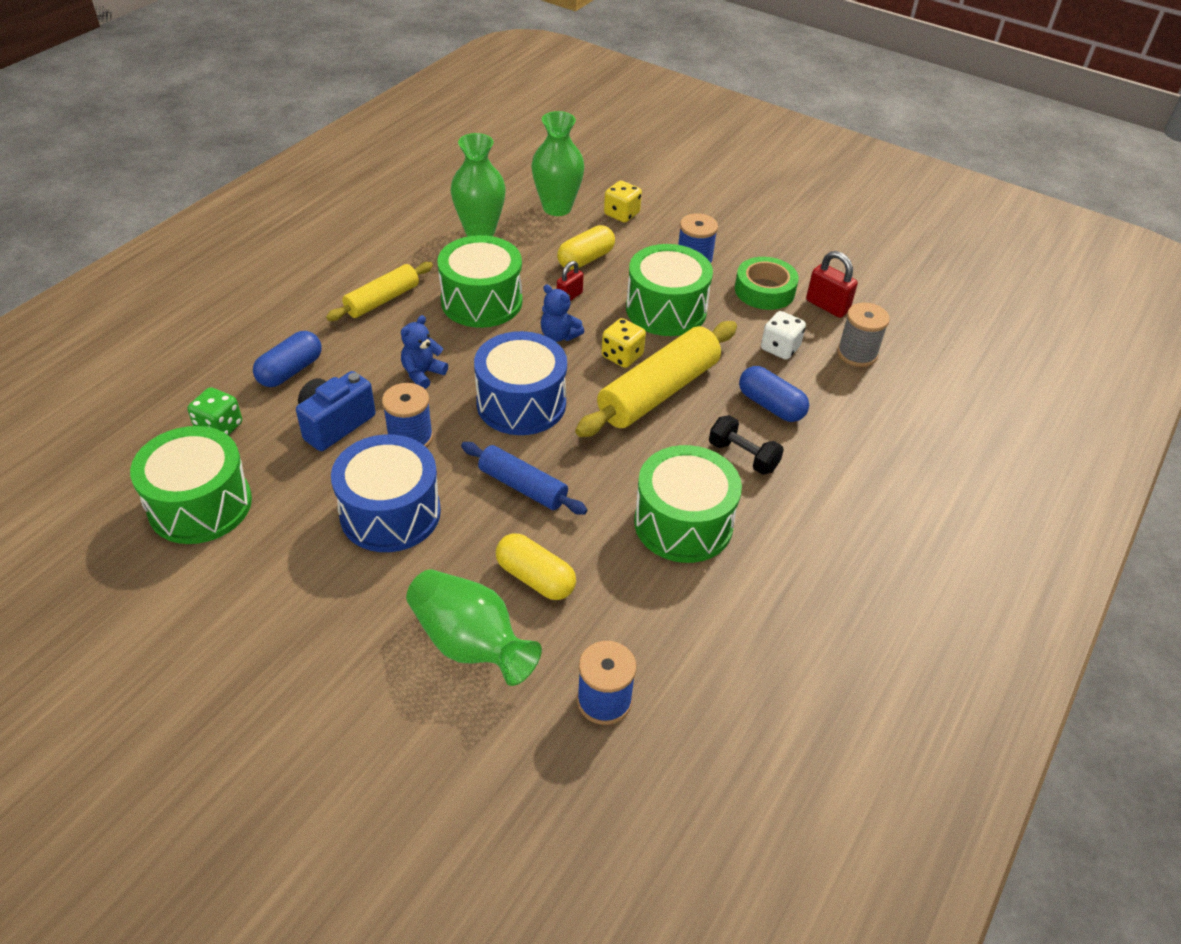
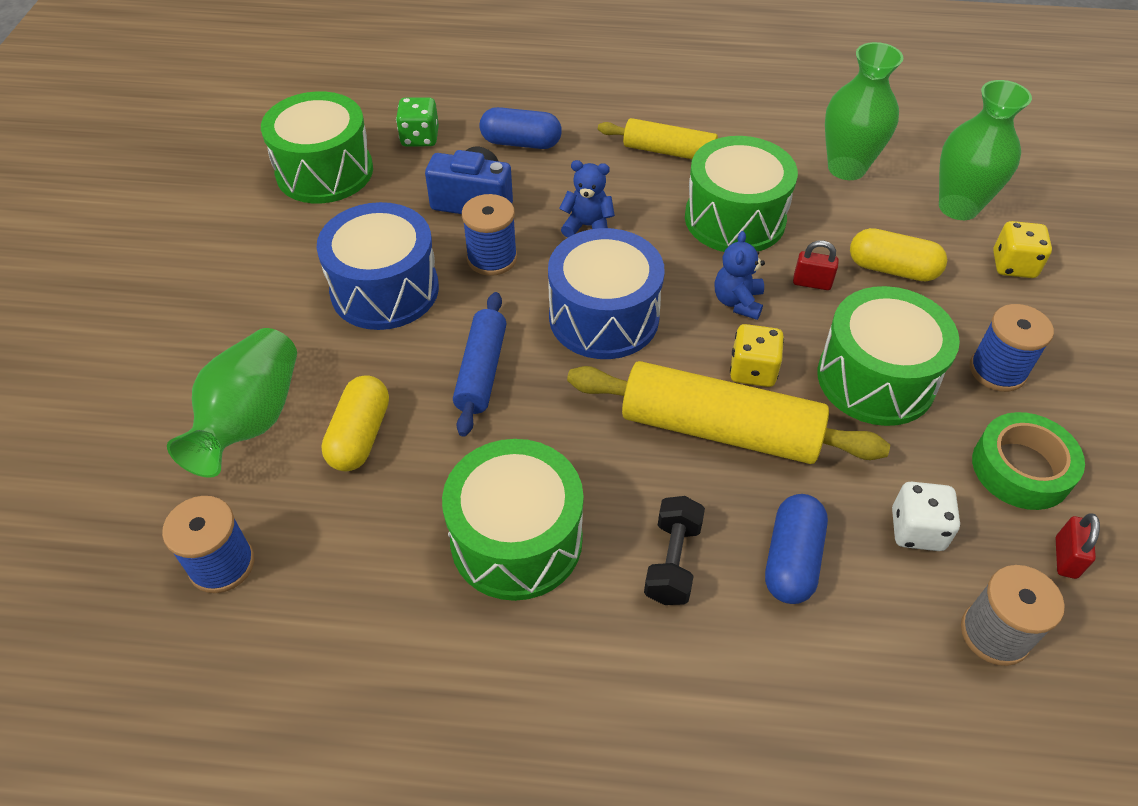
camera: 65 degrees right, 5 degrees up
red padlock [806,251,858,318] -> red padlock [1056,513,1100,579], size x0.65

